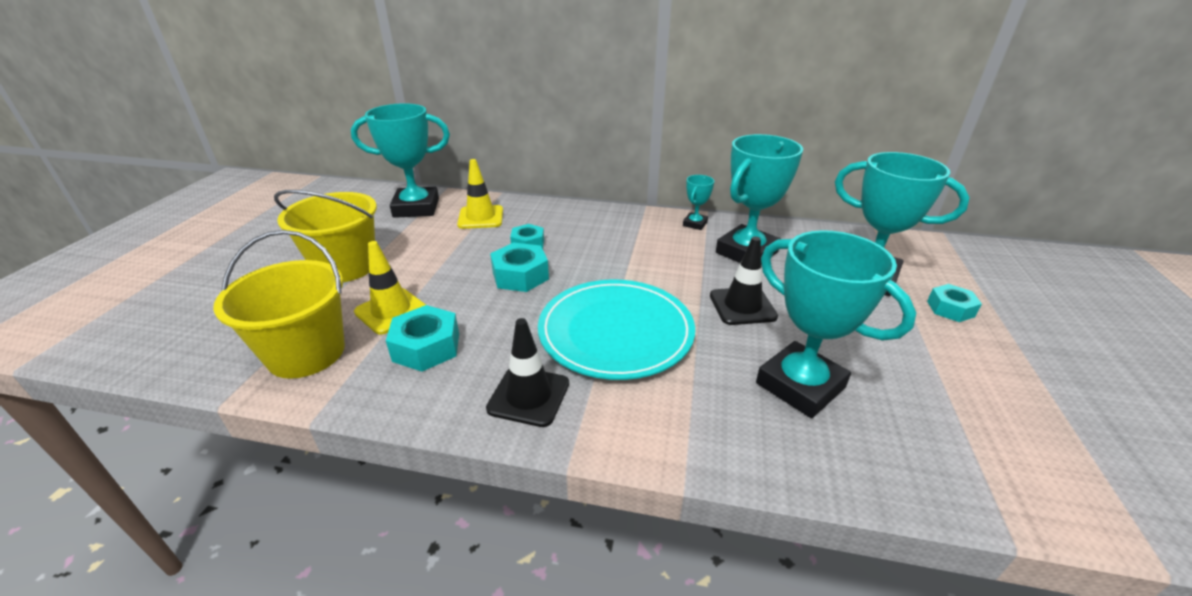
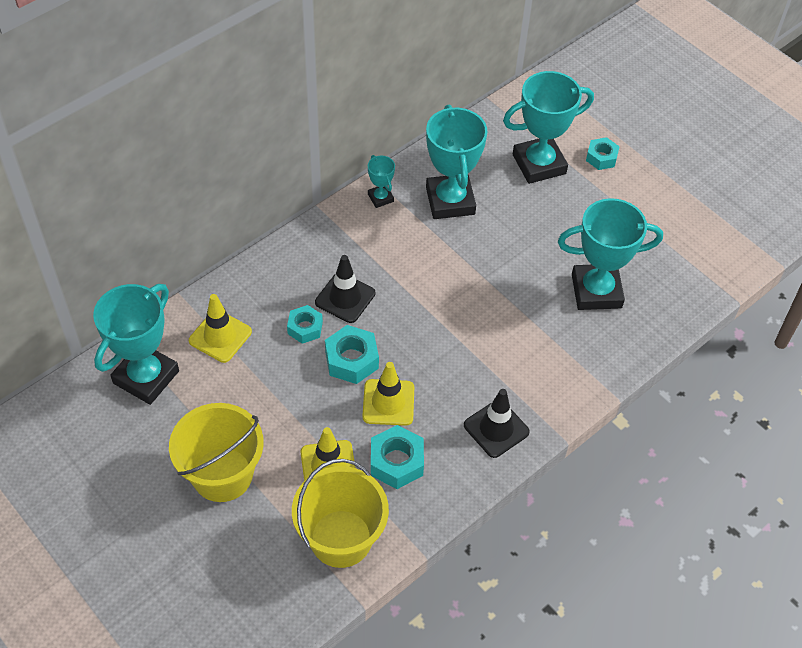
camera: 55 degrees left, 20 degrees up
turquoise plate [538,280,695,380] -> none
black traffic cone [710,236,778,325] -> black traffic cone moved to [315,255,375,323]
none -> yellow traffic cone [362,362,414,426]

